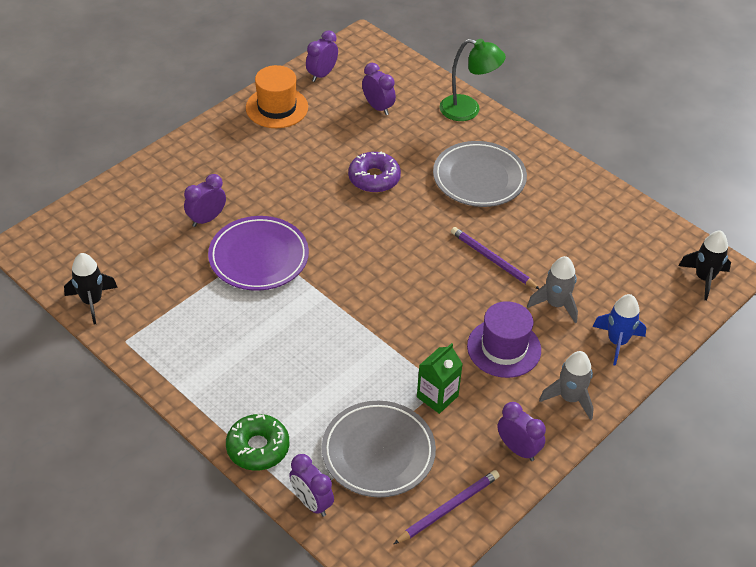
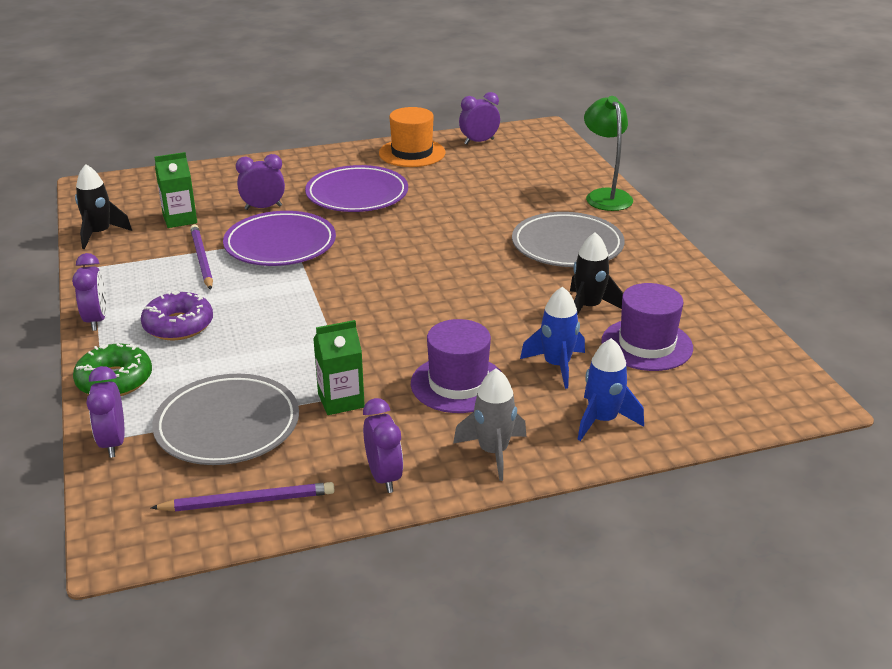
camera: 30 degrees right, 15 degrees down
purple donut [348,152,401,193] -> purple donut moved to [141,291,213,341]
purple clock [362,63,396,115] -> purple clock moved to [72,253,107,331]
green lamp [440,39,506,121] -> green lamp turned 150 degrees counterclockwise [584,96,633,211]
purple pencil [451,227,540,289] -> purple pencil moved to [190,225,213,290]
grey rocket [527,256,578,323] -> blue rocket [520,287,585,389]
black rocket [679,230,731,300] -> black rocket moved to [570,232,623,315]
none -> green carton [155,152,197,228]
none -> purple plate [305,165,408,212]
none -> purple hat [601,283,693,371]

